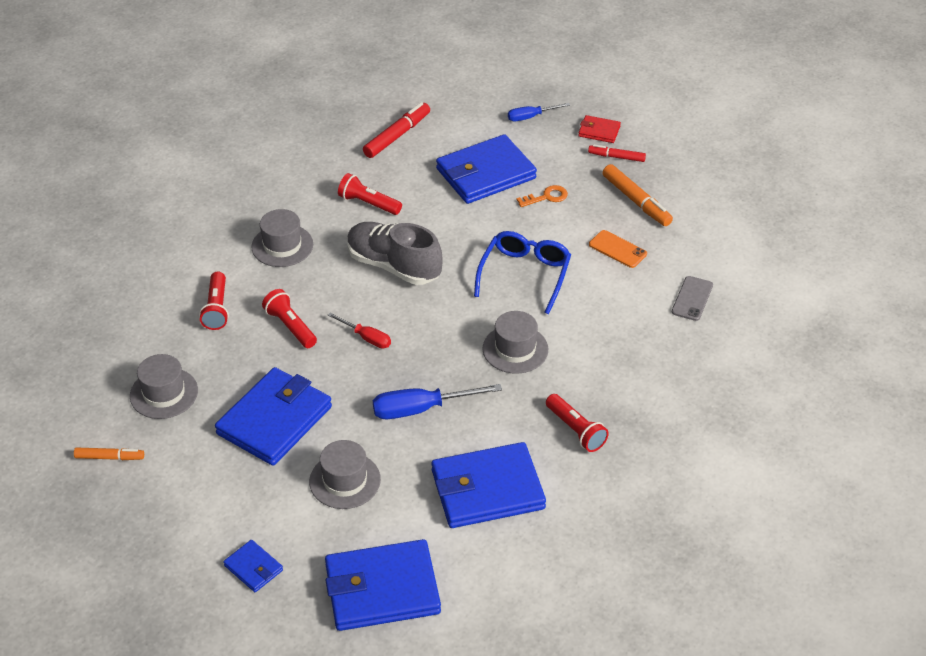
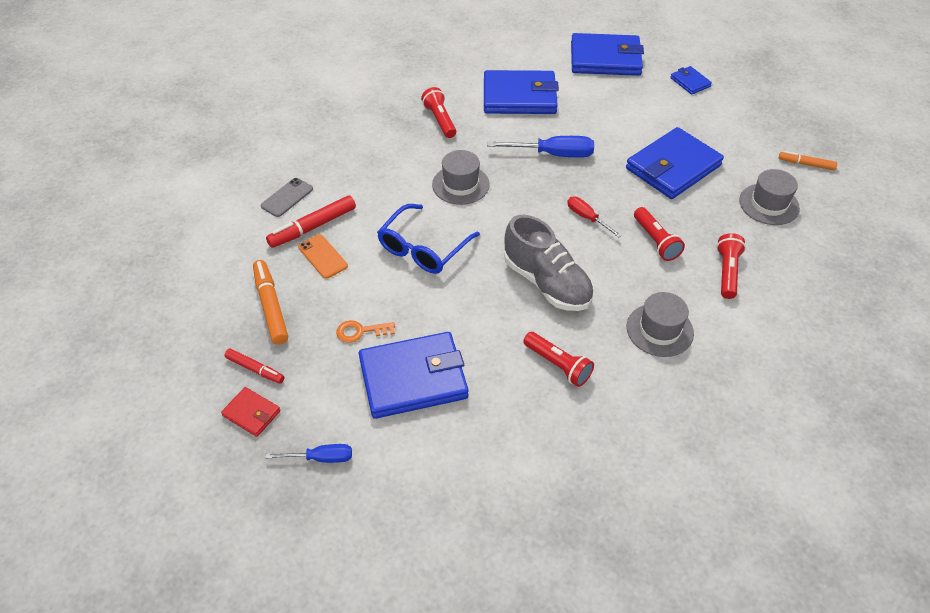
camera: 165 degrees left, 5 degrees up
grey hat [309,440,381,509] -> none
red marker [363,102,430,158] -> red marker moved to [266,195,356,248]

